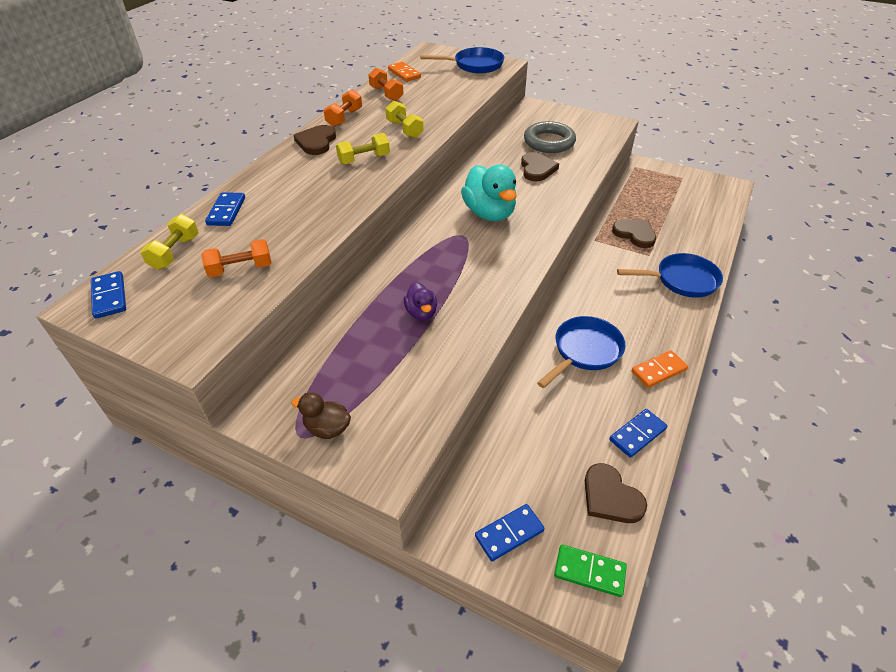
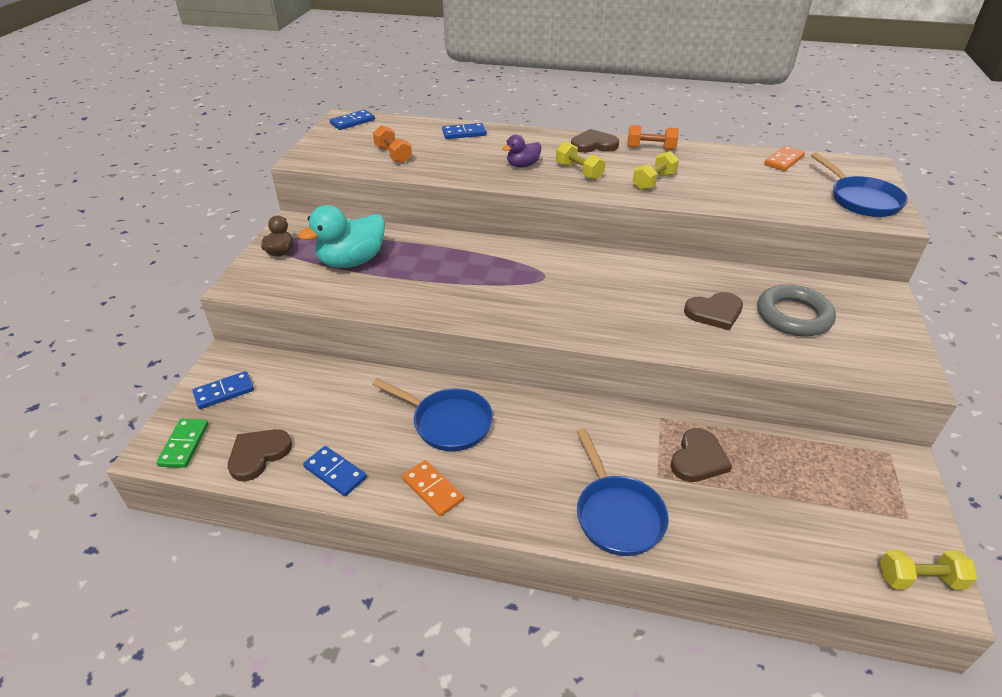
camera: 75 degrees right, 5 degrees down
yellow dumbbell [140,214,198,270] -> yellow dumbbell moved to [880,550,977,590]
orange dumbbell [368,68,404,101] -> none
purple duck [403,282,437,321] -> purple duck moved to [502,135,542,168]
turquoise duck [461,165,517,221] -> turquoise duck moved to [298,205,385,268]
blue domino [475,504,545,561] -> blue domino turned 75 degrees counterclockwise [192,371,254,409]

